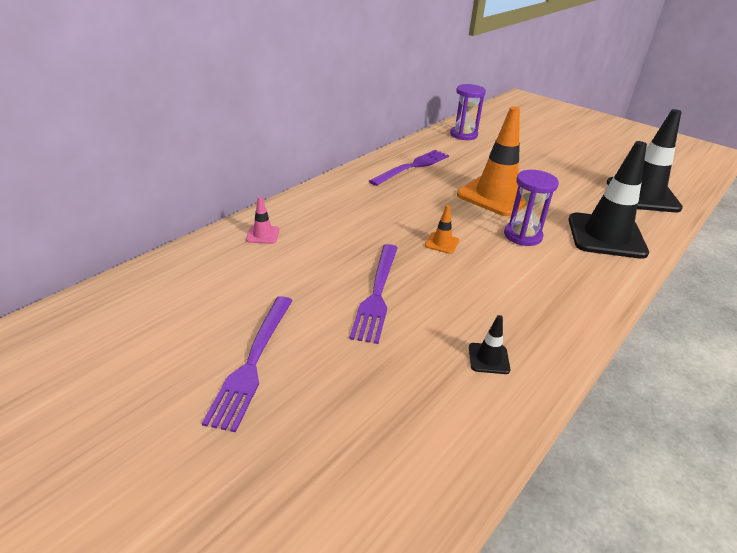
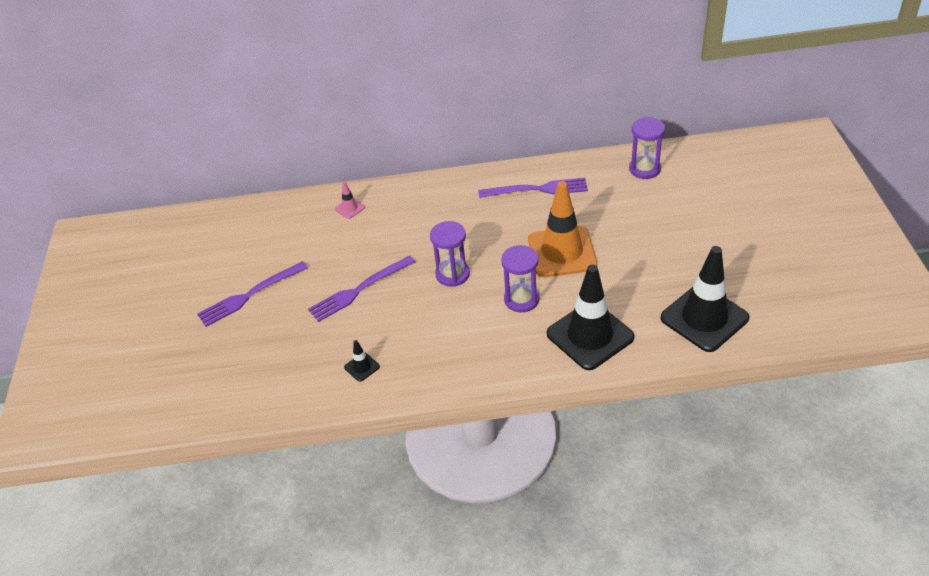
camera: 50 degrees right, 10 degrees up
orange traffic cone [425,205,459,254] -> purple hourglass [430,221,470,287]

